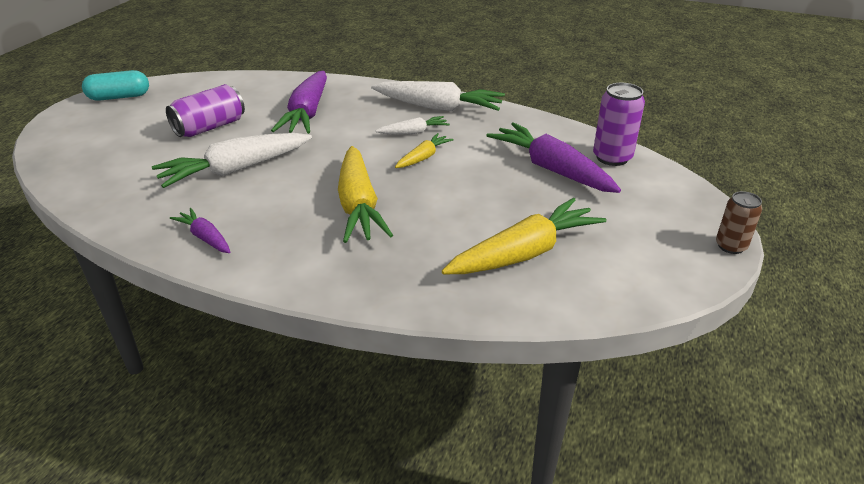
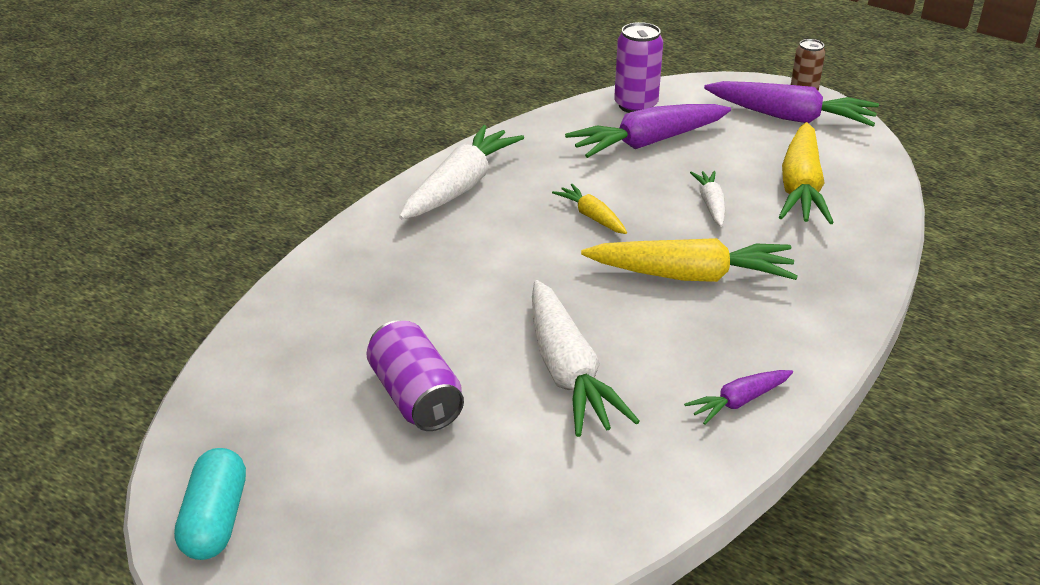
camera: 75 degrees left, 0 degrees up
purple carrot [271,71,327,134] -> purple carrot moved to [704,81,879,126]
white carrot [375,116,450,135] -> white carrot moved to [690,171,725,227]
yellow carrot [442,198,606,274] -> yellow carrot turned 150 degrees counterclockwise [779,122,834,224]

